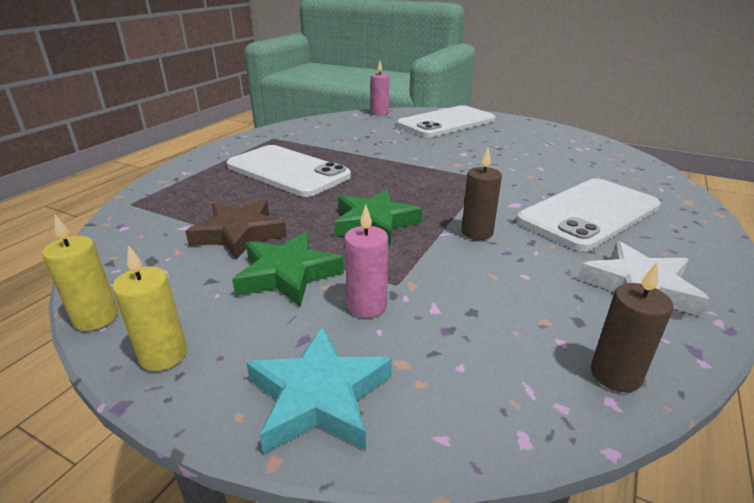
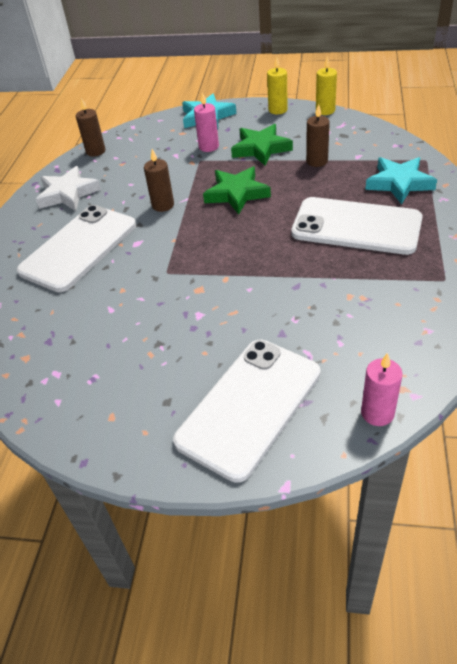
camera: 165 degrees right, 15 degrees up
brown star [185,199,287,260] -> brown candle [306,104,330,167]
none -> turquoise star [365,157,437,205]

